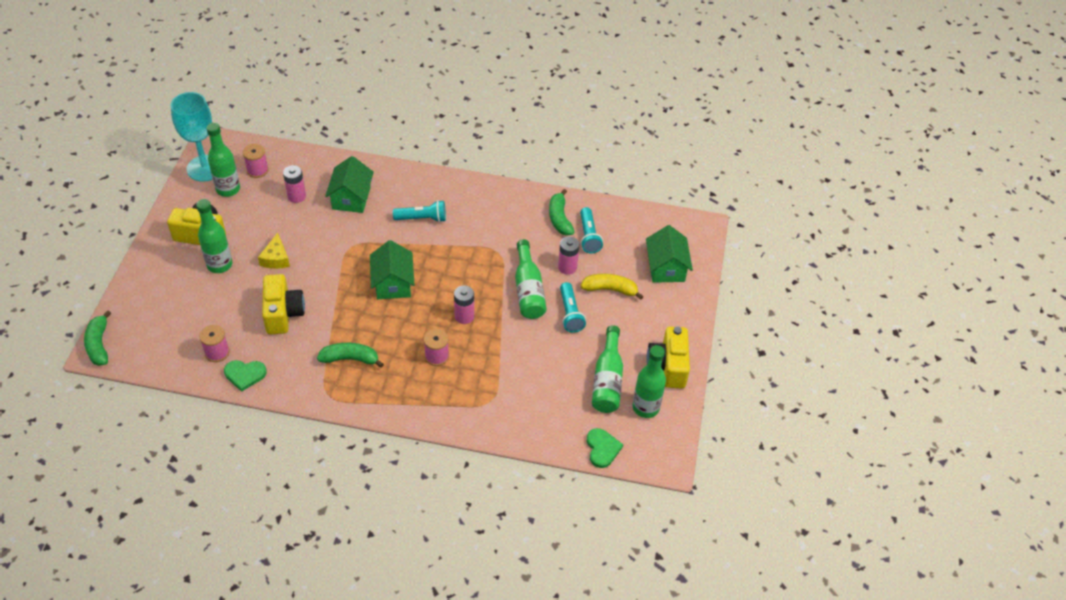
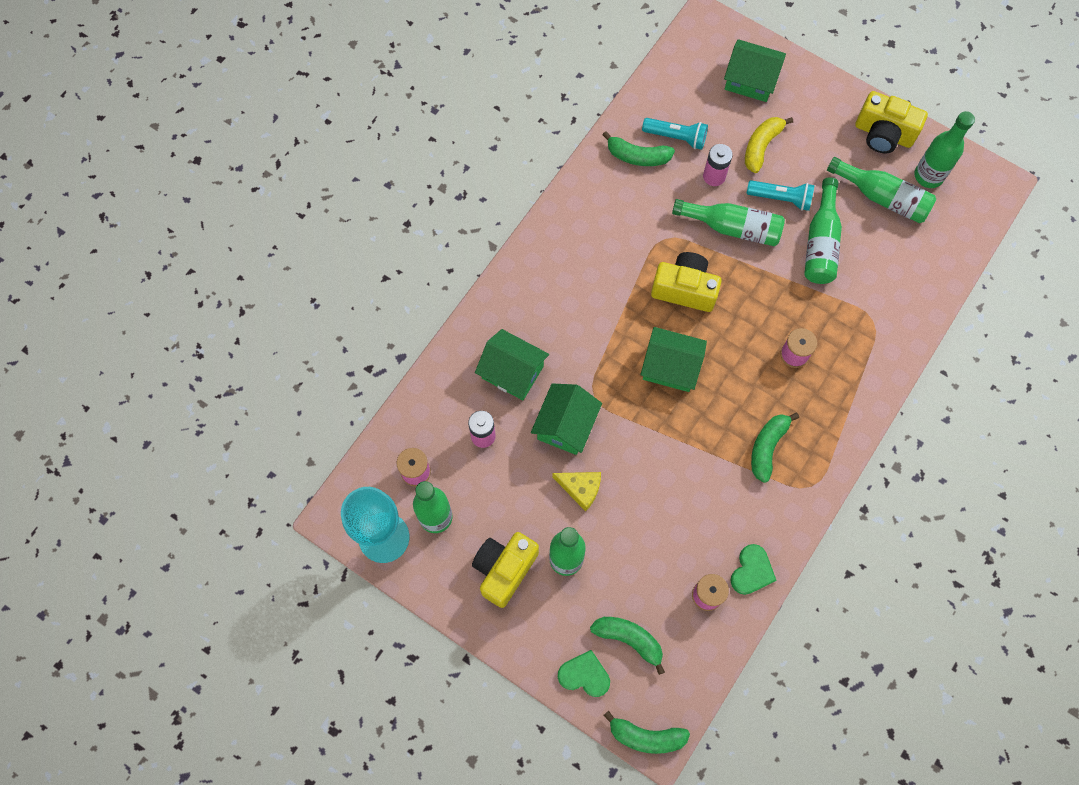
camera: 65 degrees left, 20 degrees up
yellow camera [262,274,305,335] -> yellow camera moved to [651,252,722,312]
turquoise flashlight [393,200,446,222] -> none
pink battery [454,285,474,324] -> none
green heart [587,428,623,468] -> green heart moved to [558,650,610,697]
none -> green house [531,383,602,455]
none -> green banana [590,617,665,675]
none -> green bottle [804,177,842,284]

